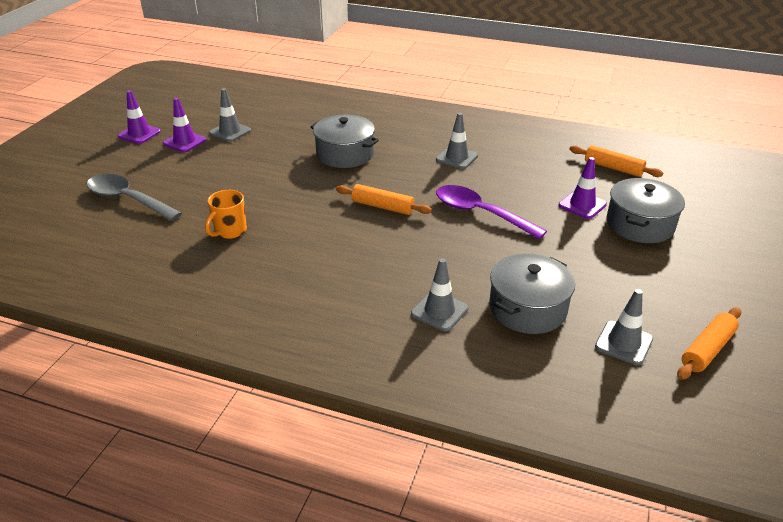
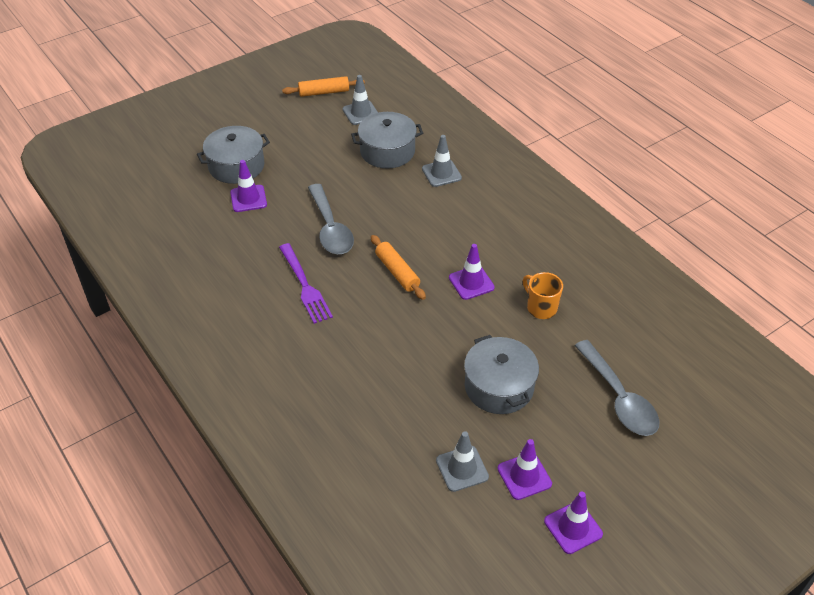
camera: 145 degrees left, 10 degrees up
orange mug [205,190,247,239] -> orange mug turned 105 degrees counterclockwise [523,272,563,319]
grey pot [310,114,379,168] -> grey pot moved to [464,335,539,414]
grey traffic cone [436,113,478,169] -> none
purple spoon [436,185,547,239] -> grey spoon [308,184,354,254]
orange rolling pin [569,145,663,177] -> none
none -> purple fork [279,243,333,324]
none -> purple traffic cone [449,244,495,300]

